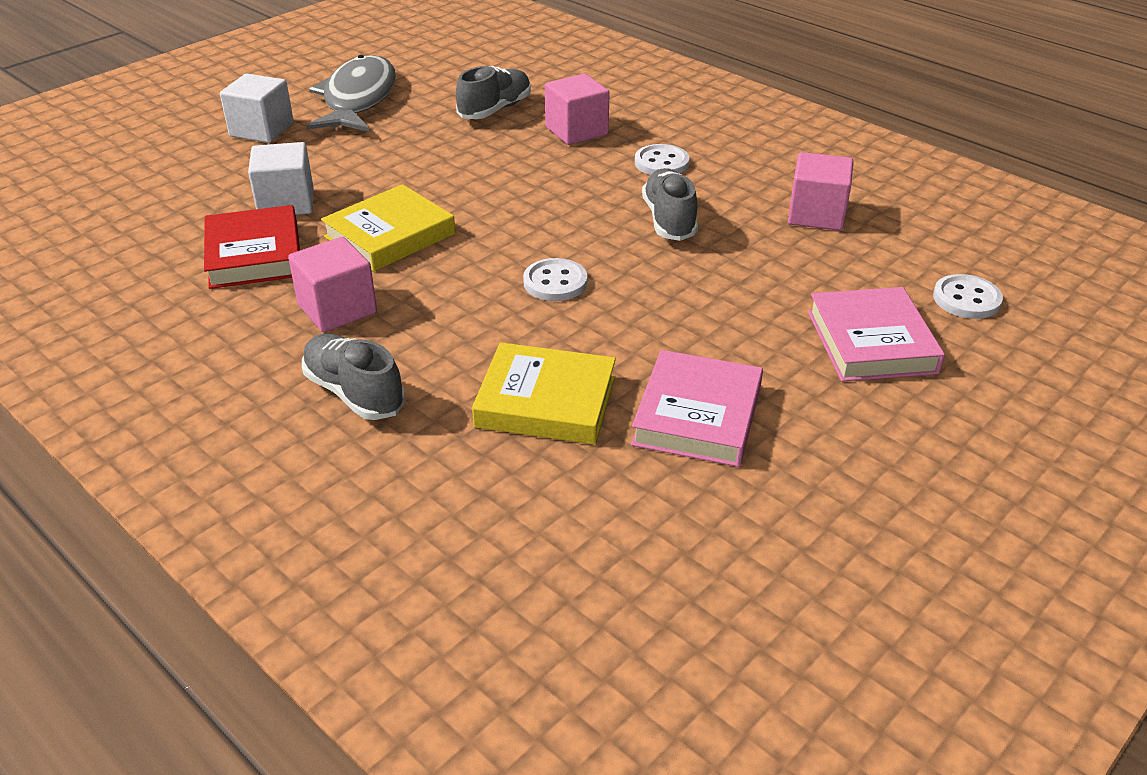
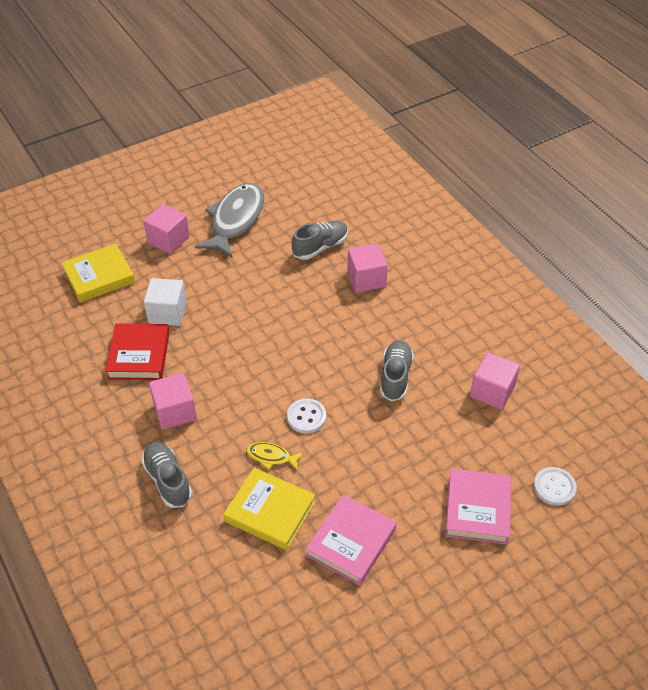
camera: 15 degrees right, 10 degrees up
white cube [220,73,294,143] -> pink cube [143,204,190,254]
yellow book [321,184,455,271] -> yellow book moved to [62,244,135,303]
white button [635,144,690,175] -> none
none -> yellow fish [246,442,304,471]

